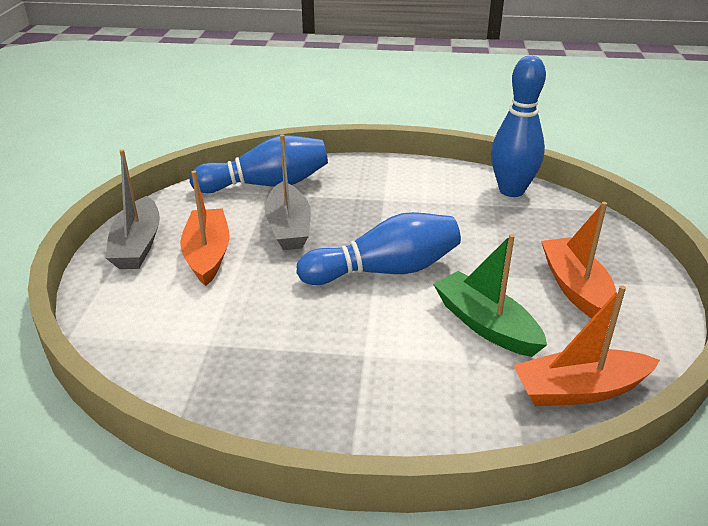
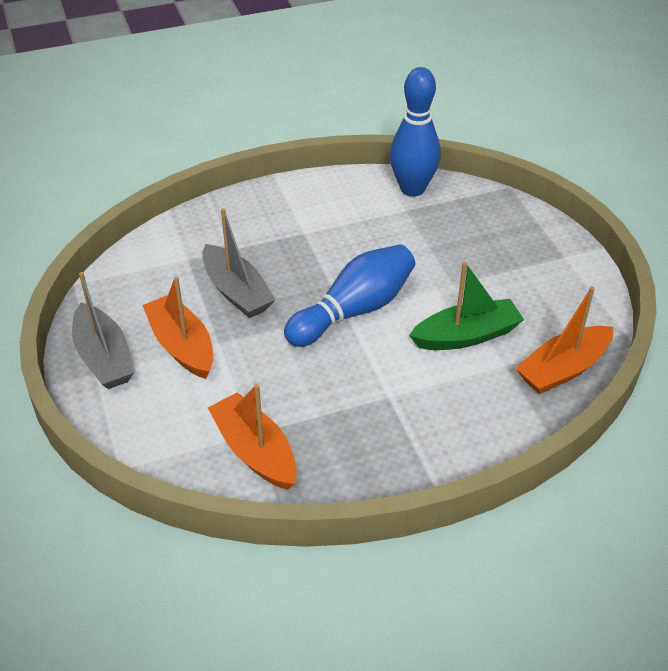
camera: 25 degrees left, 10 degrees up
blue bowling pin [190,135,328,193] -> none
green boat [433,234,547,357] -> green boat turned 135 degrees clockwise [409,262,524,350]
orange boat [541,202,617,319] -> orange boat moved to [208,384,297,490]

